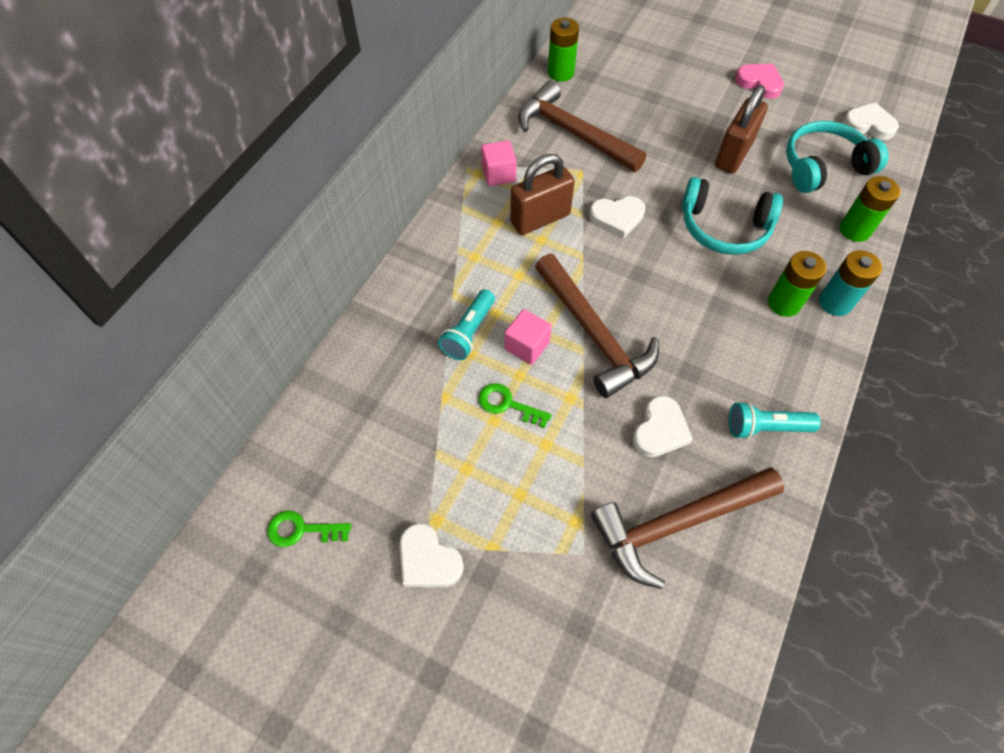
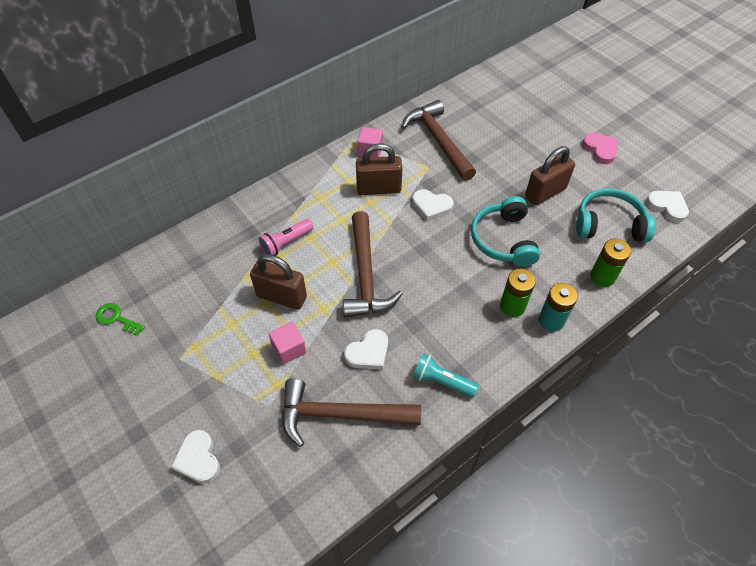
camera: 25 degrees right, 5 degrees down
white heart [400,523,464,587] -> white heart moved to [171,430,220,484]
turquoise flashlight [438,289,495,360] -> pink flashlight [259,219,314,256]
green key [479,383,552,428] -> brown padlock [250,254,307,310]
pink cube [505,309,552,365] -> pink cube moved to [269,322,306,364]
green battery [548,18,579,82] -> none
turquoise headphones [682,177,783,255] -> turquoise headphones turned 45 degrees clockwise [471,196,540,267]

